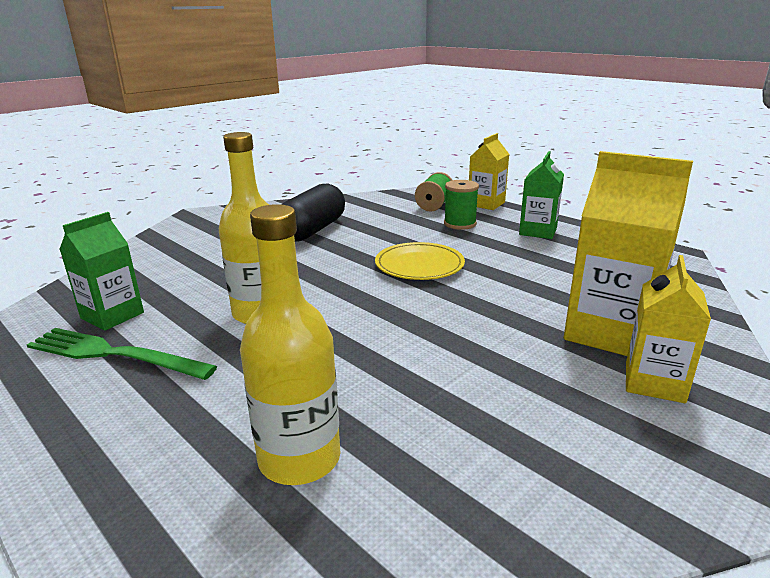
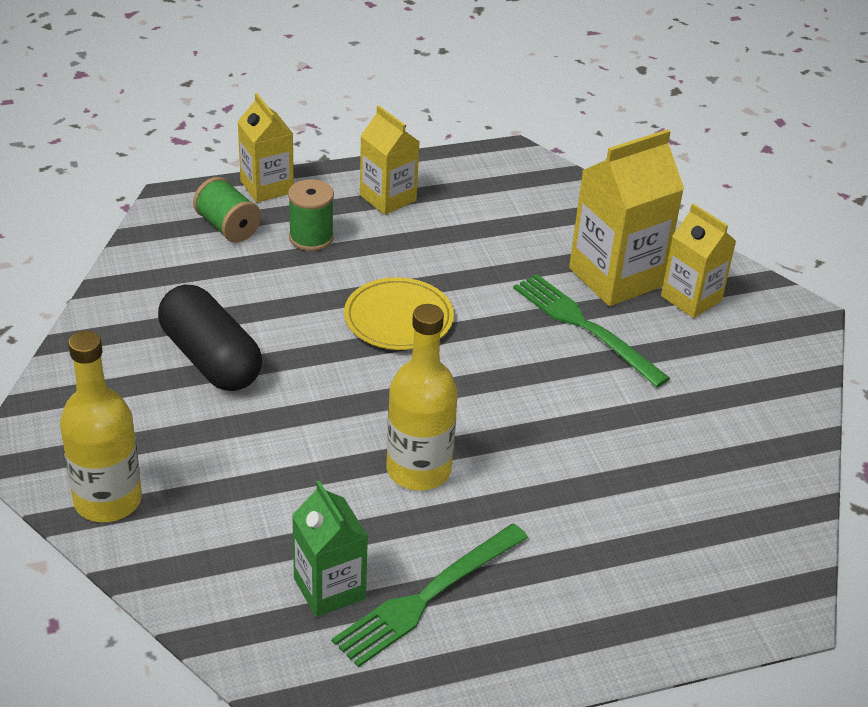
camera: 65 degrees left, 15 degrees up
yellow bottle [240,204,340,485] -> yellow bottle moved to [60,331,142,522]
green carton [519,151,564,239] -> yellow carton [360,105,420,215]
none -> green fork [513,274,670,387]

